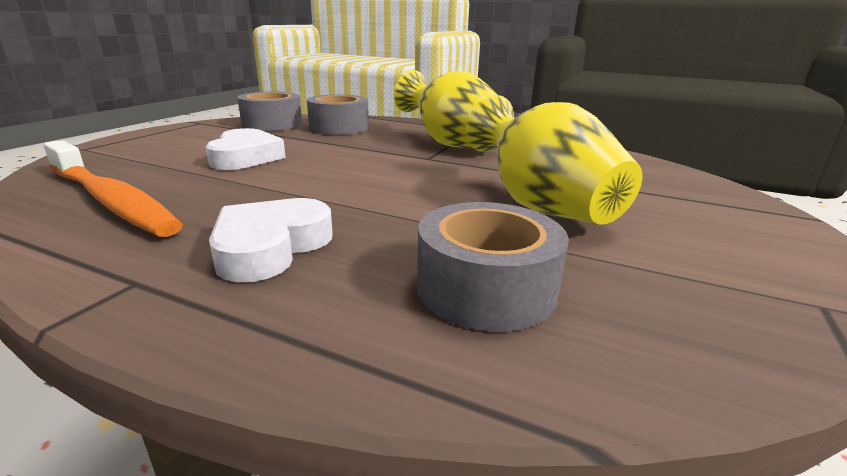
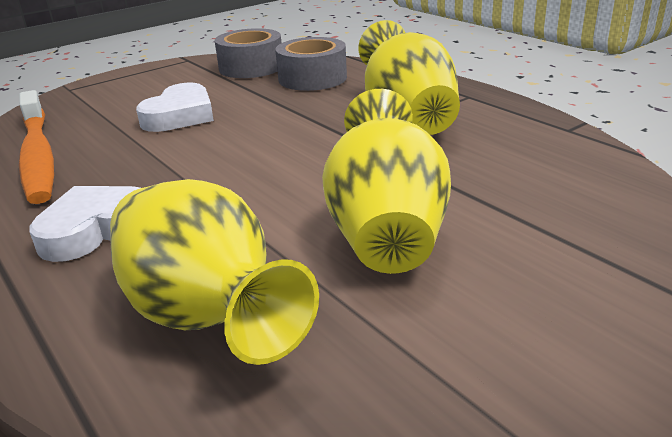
camera: 30 degrees right, 5 degrees up
grey tape [417,202,569,332] -> yellow vase [110,179,319,365]

